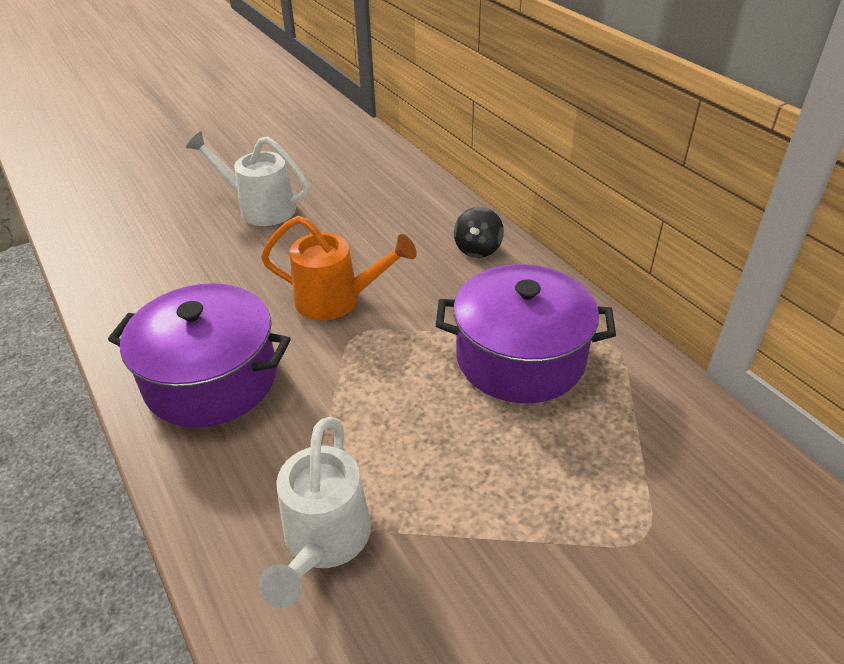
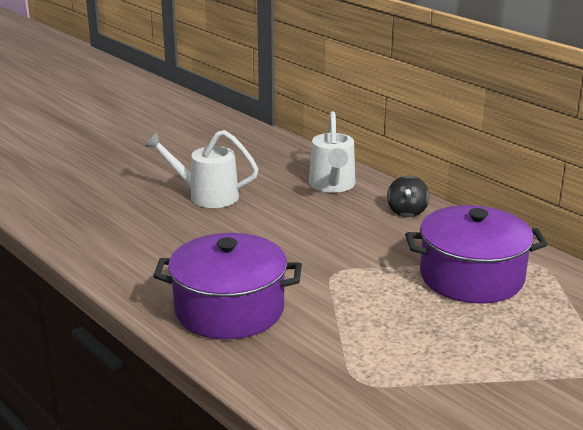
camera: 10 degrees left, 15 degrees down
white watering can [259,417,371,608] -> white watering can moved to [309,111,355,193]
orange watering can [261,216,417,321] -> none

